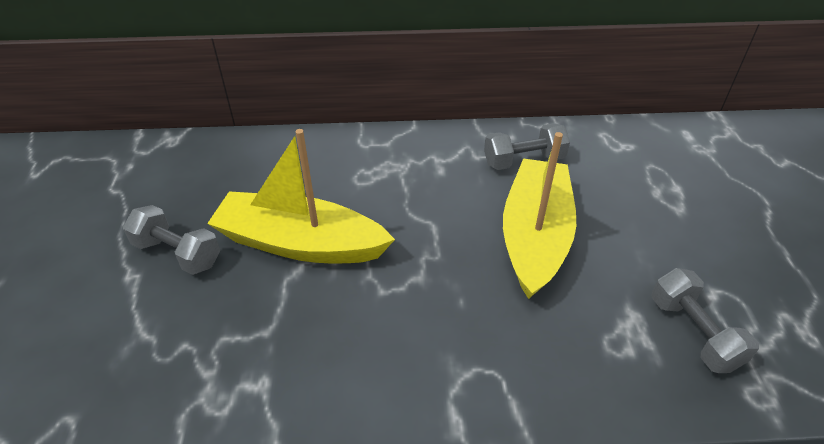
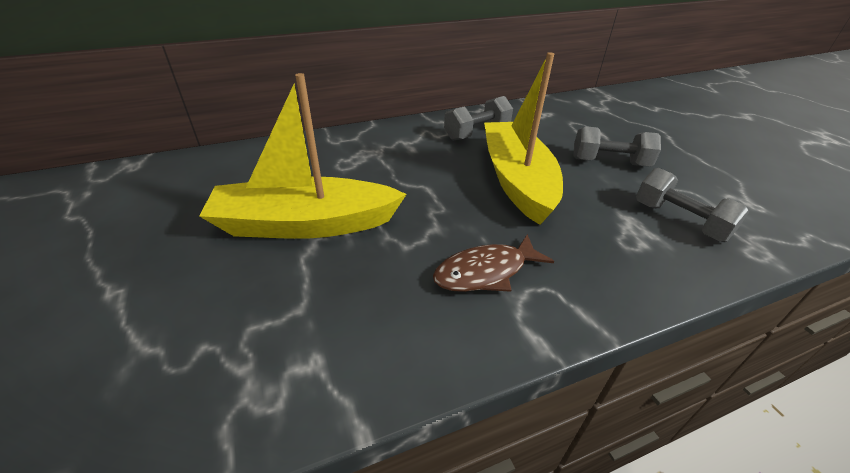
camera: 20 degrees left, 5 degrees down
grey dumbbell [123,205,220,275] -> grey dumbbell moved to [574,126,661,166]
none -> brown fish [433,234,554,292]

